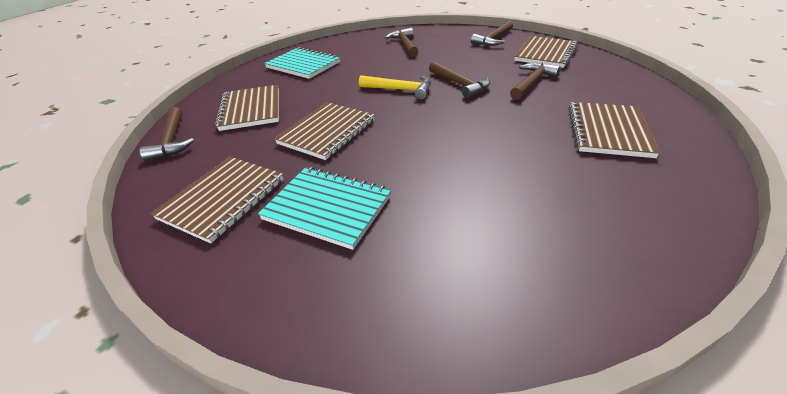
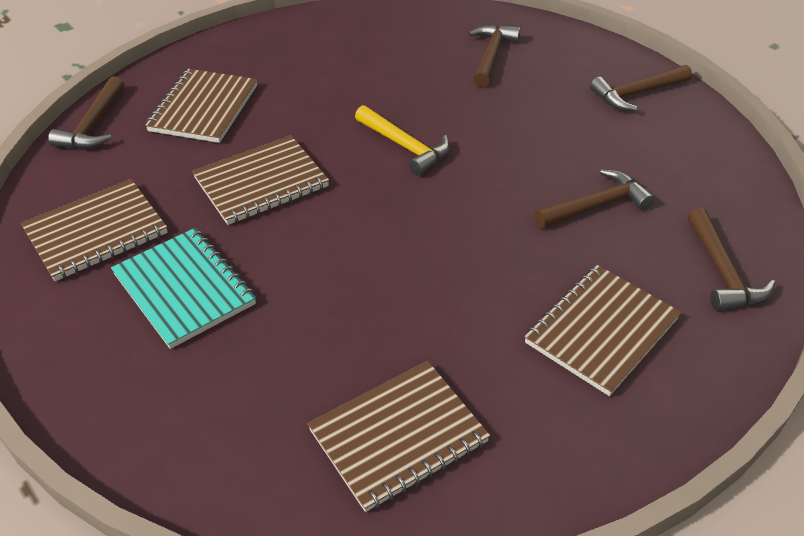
camera: 25 degrees right, 5 degrees up
turquoise notebook [264,47,340,79] -> none
brown hammer [429,61,490,98] -> brown hammer moved to [688,208,775,311]
brown notebook [514,36,578,68] -> brown notebook moved to [308,361,490,512]

